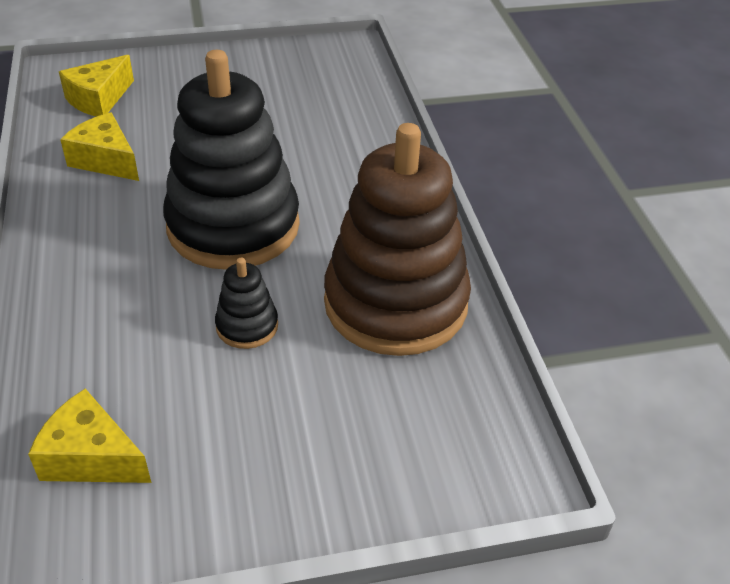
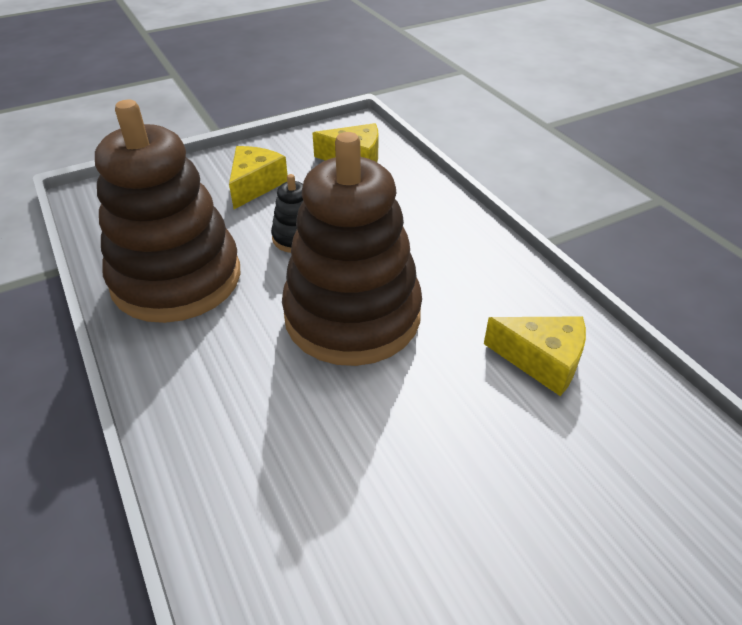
camera: 165 degrees right, 0 degrees up
yellow cheese [59,55,134,117] -> yellow cheese moved to [229,146,288,209]
black stacking toy [163,50,300,270] -> brown stacking toy [282,132,422,366]

